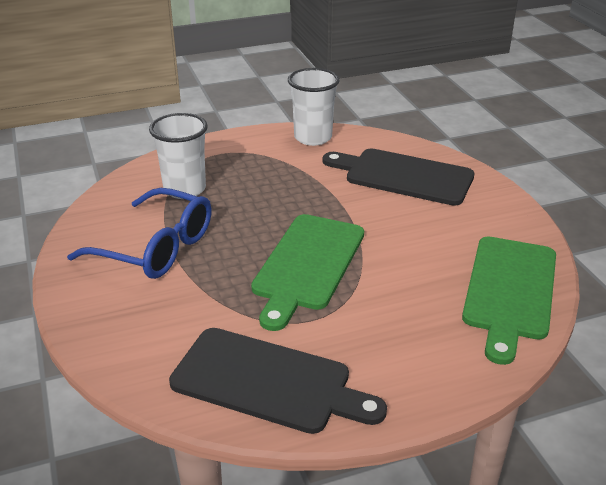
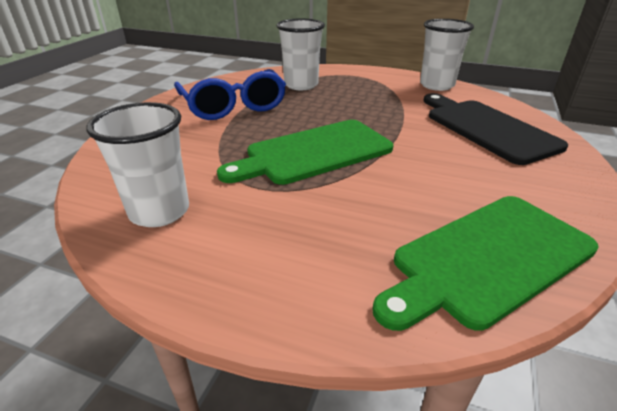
camera: 40 degrees right, 0 degrees up
black cutting board [169,328,387,434] -> white cup [87,102,189,227]

